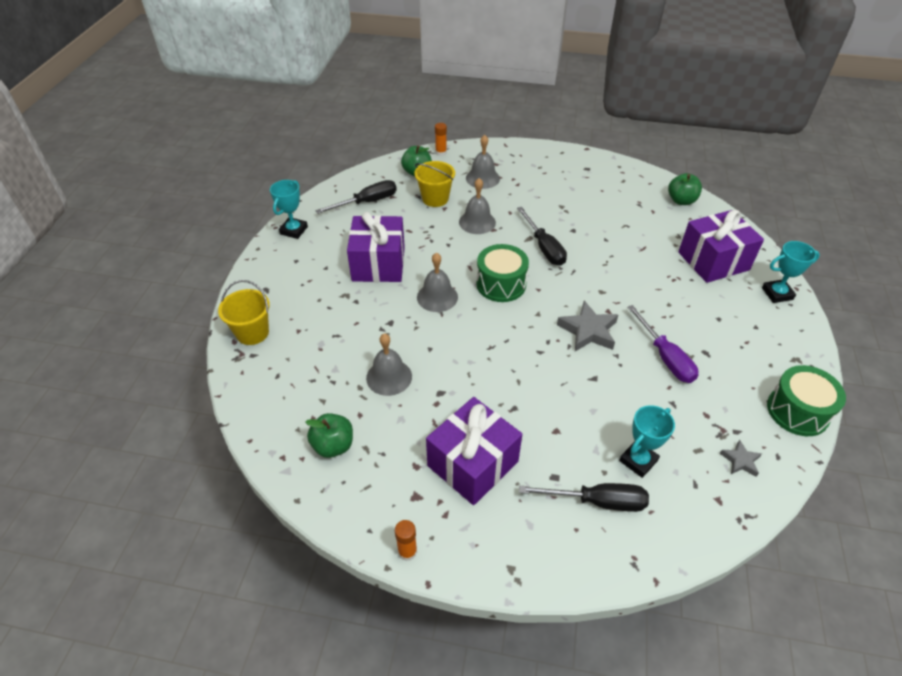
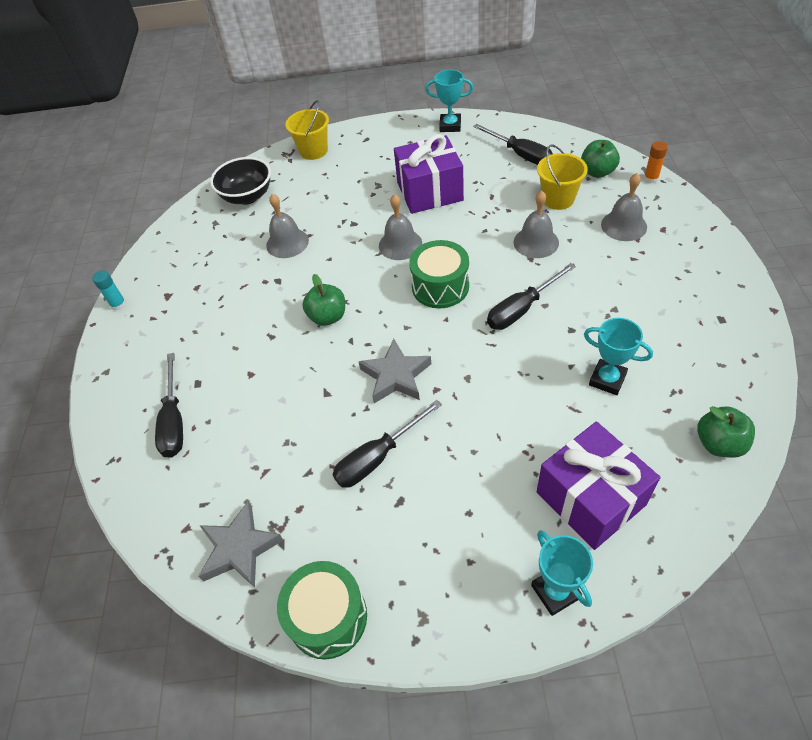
camera: 80 degrees right, 5 degrees up
green apple [306,413,353,458] -> green apple moved to [302,274,345,326]
orange glue stick [395,520,417,561] -> turquoise glue stick [92,270,127,311]
purple gift [426,397,522,505] -> none
turquoise trophy [619,405,675,478] -> turquoise trophy moved to [584,318,653,395]
purple screwdriver [627,305,698,383] -> black screwdriver [332,400,442,488]
grey star [720,439,762,477] -> grey star [199,502,283,588], size x1.82
none -> black bowl [210,157,271,205]

